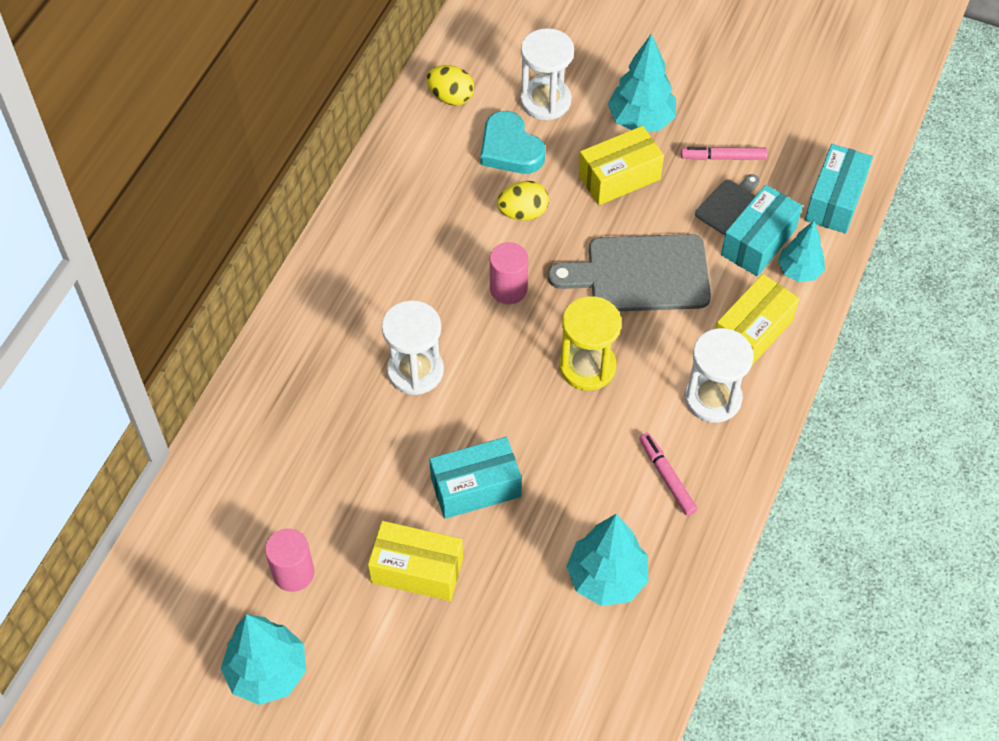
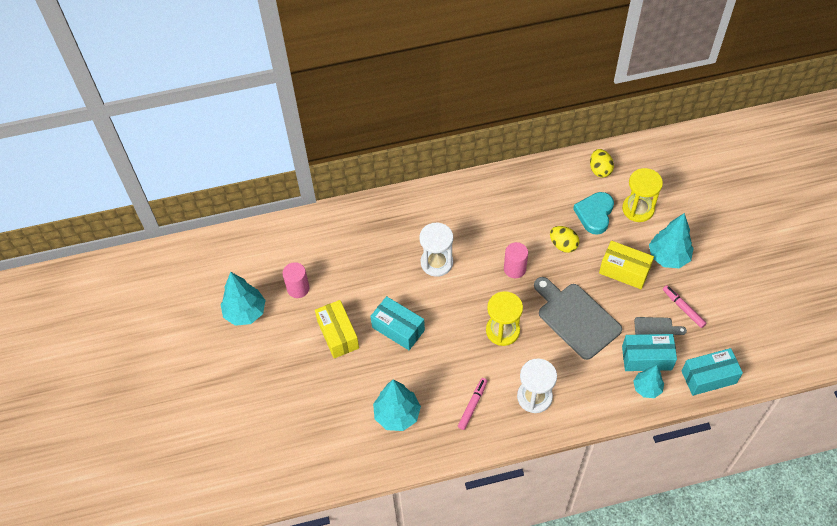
camera: 55 degrees right, 0 degrees up
white hourglass [520,28,574,120] -> yellow hourglass [622,168,663,222]
yellow box [716,274,799,365] -> none

